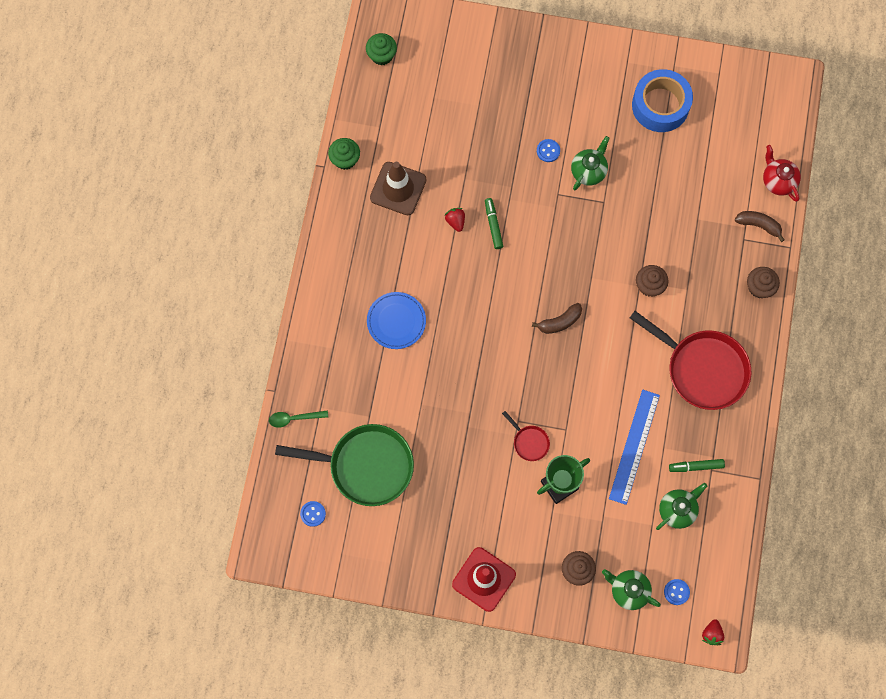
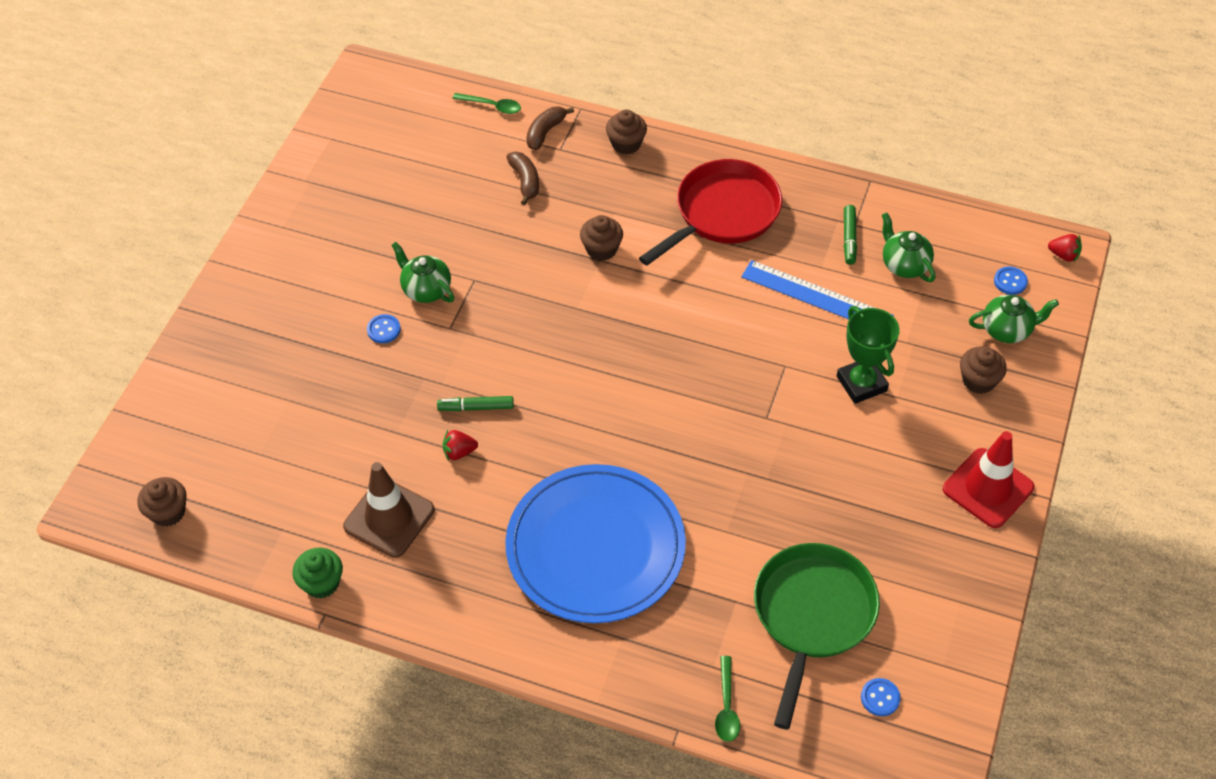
camera: 80 degrees left, 20 degrees down
green cupcake [366,33,397,65] -> brown cupcake [137,477,187,527]
blue plate [367,292,426,349] -> blue plate [505,464,686,623], size x2.01
red pan [502,411,550,461] -> none
brown banana [532,303,582,334] -> brown banana moved to [507,152,539,205]
green teapot [602,569,661,610] -> green teapot turned 135 degrees counterclockwise [969,295,1059,343]
blue tape [632,69,693,132] -> none
red teapot [763,145,801,202] -> green spoon [453,93,521,114]

